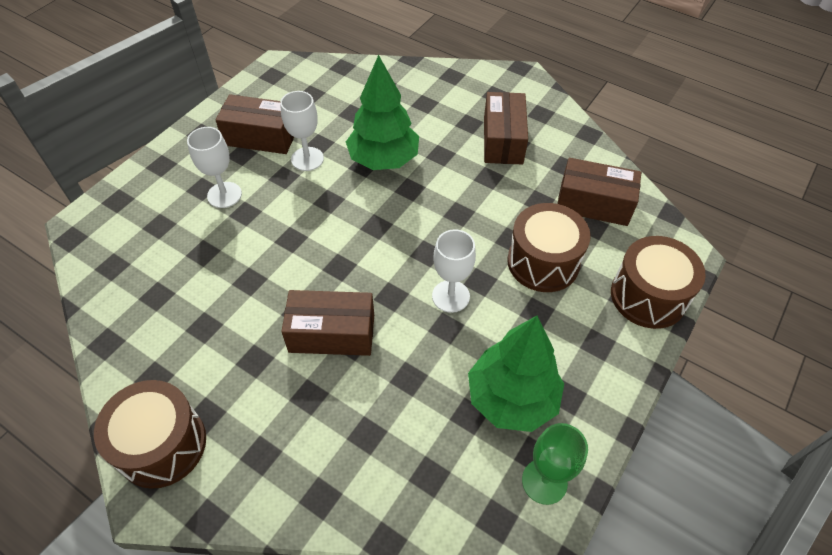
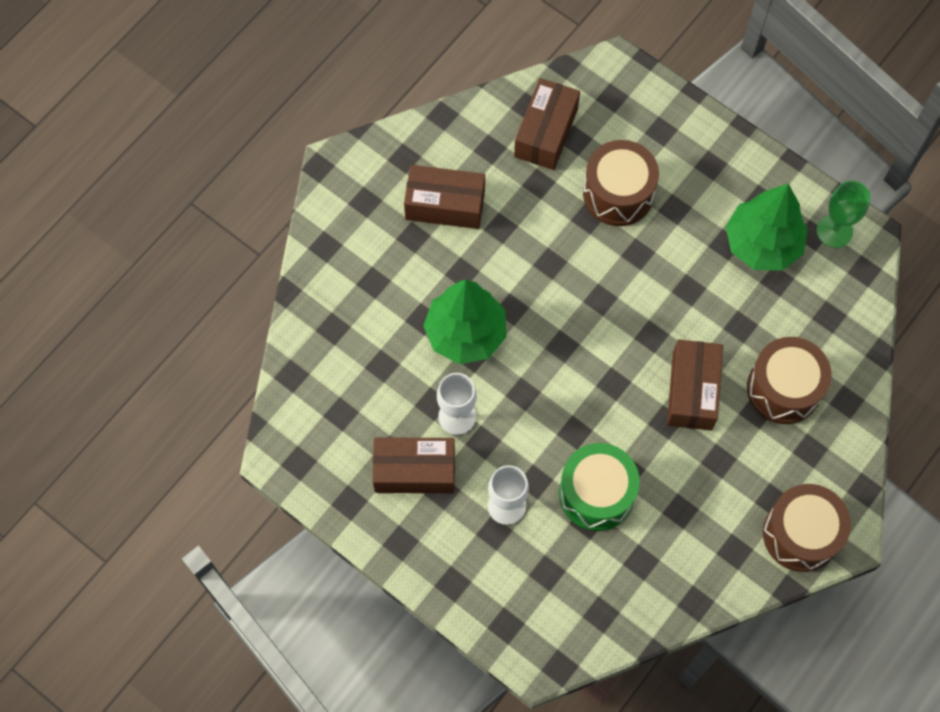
camera: 85 degrees left, 15 degrees up
brown box [216,94,294,154] -> brown box turned 75 degrees clockwise [372,437,455,493]
white goblet [432,229,476,313] -> none
brown drum [611,236,706,329] -> brown drum moved to [747,337,831,424]
none -> green drum [559,443,640,531]

